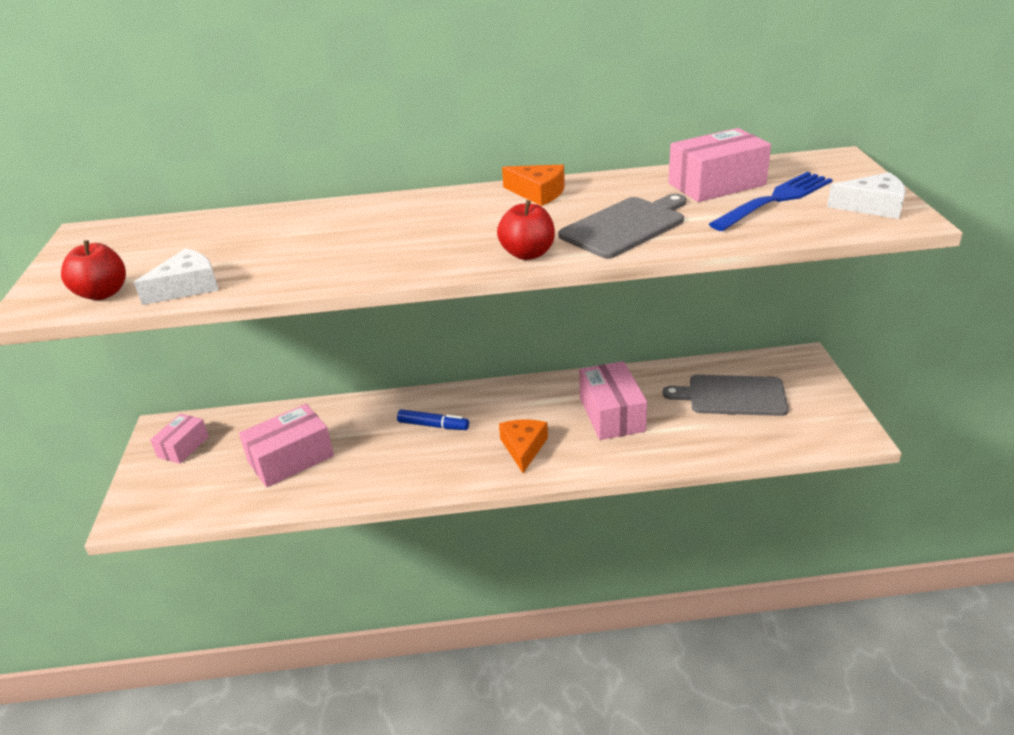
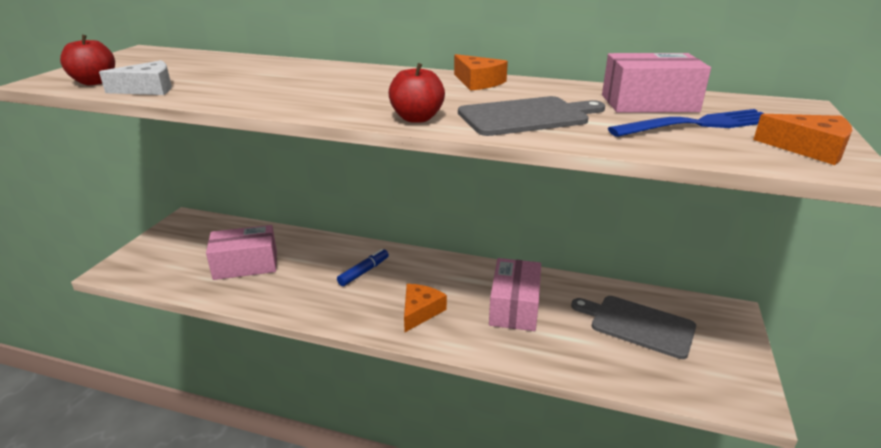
camera: 20 degrees right, 5 degrees down
pink box [150,413,209,464] -> none
blue marker [397,409,469,430] -> blue marker turned 90 degrees counterclockwise [337,249,389,286]
white cheese [827,172,906,219] -> orange cheese [753,114,852,165]

